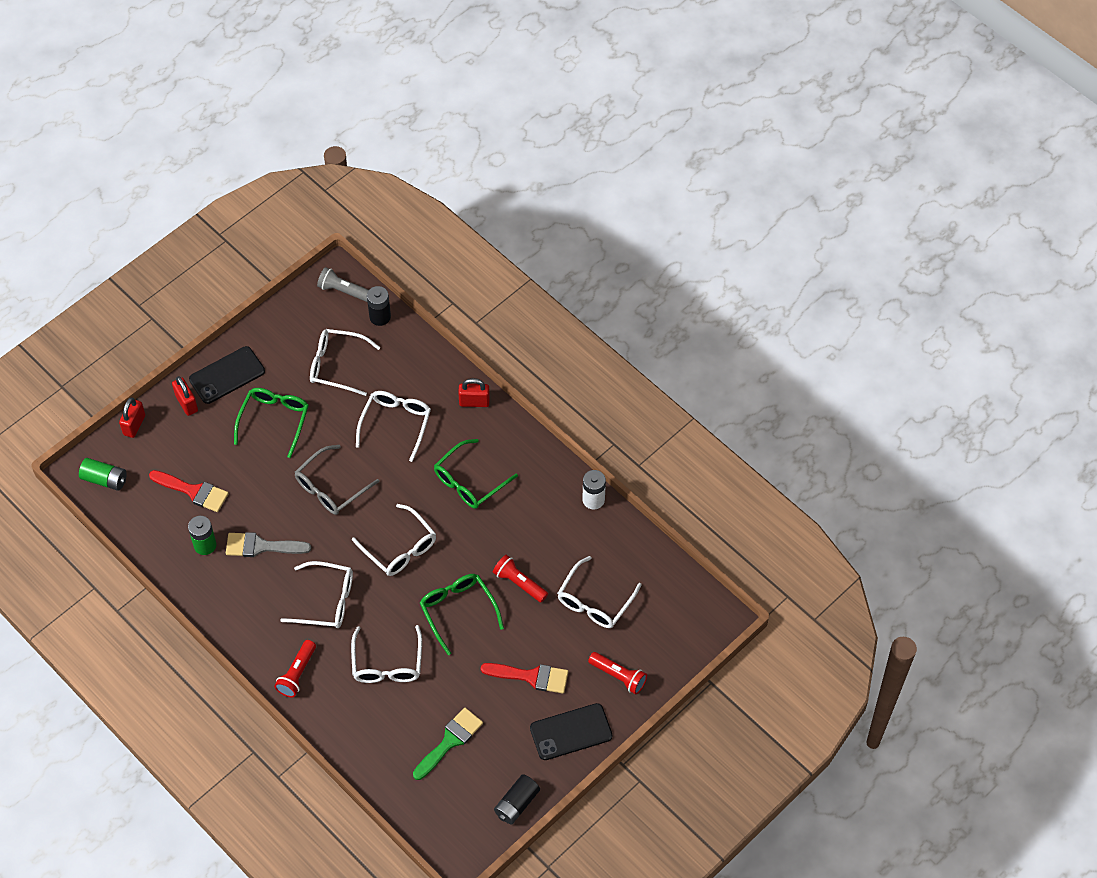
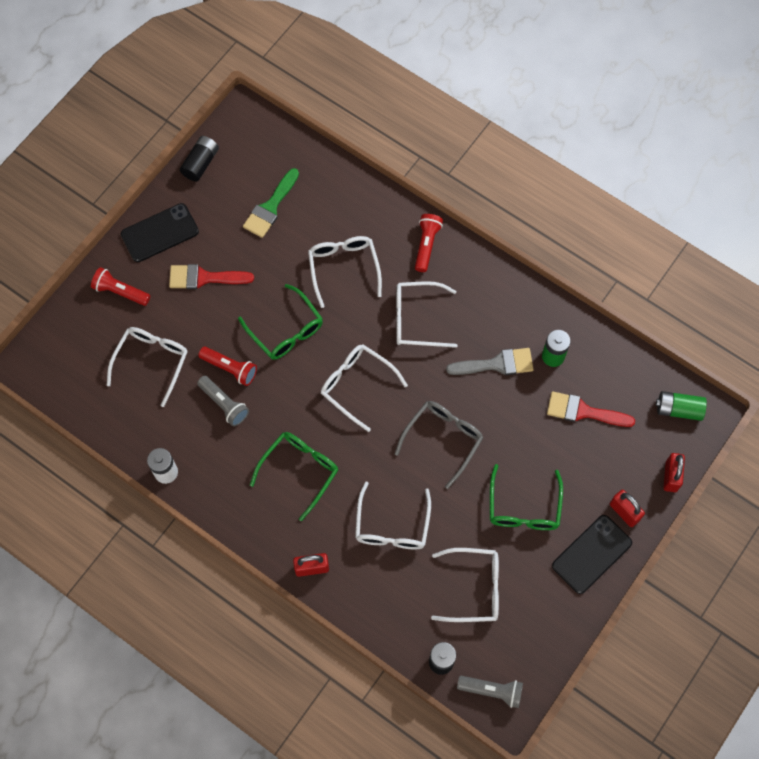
camera: 170 degrees right, 10 degrees up
none -> grey flashlight [197,376,249,426]

